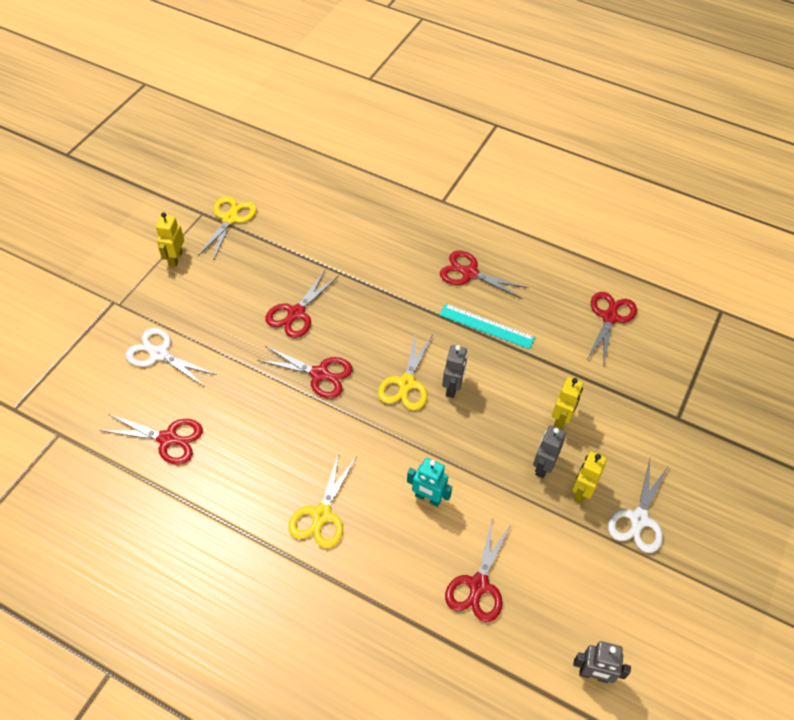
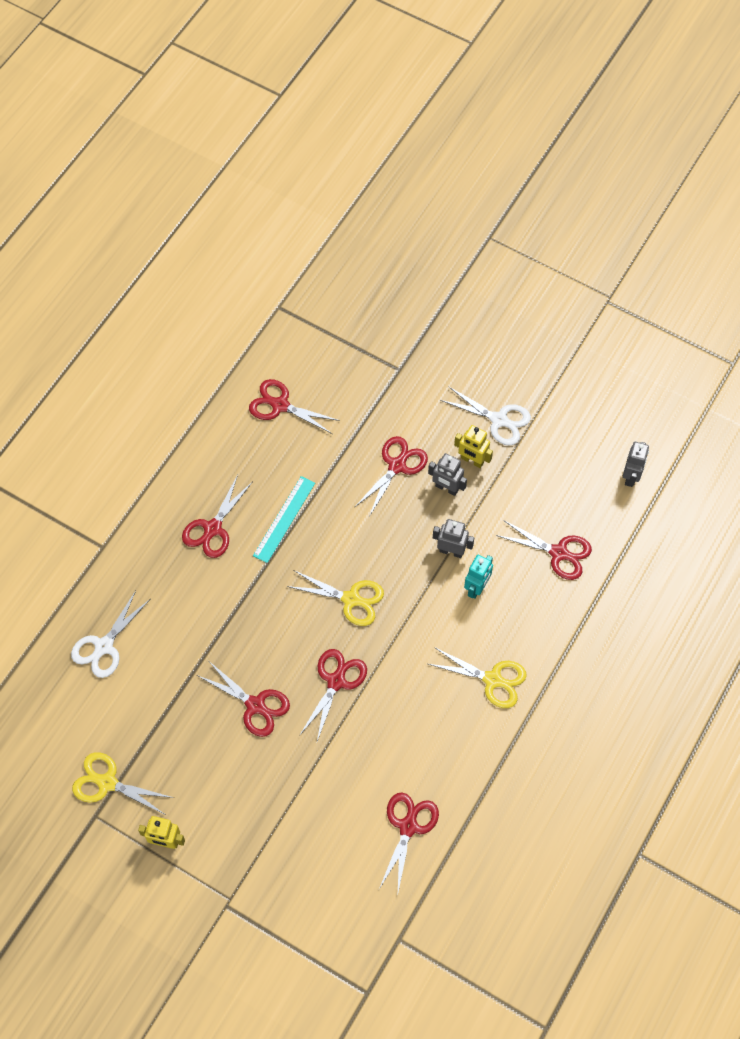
camera: 85 degrees left, 10 degrees up
white scissors [125,328,217,387] -> white scissors moved to [71,591,150,678]
grey robot [442,345,467,398] -> grey robot moved to [433,519,474,558]
yellow robot [552,377,583,430] -> red scissors [355,436,428,517]

